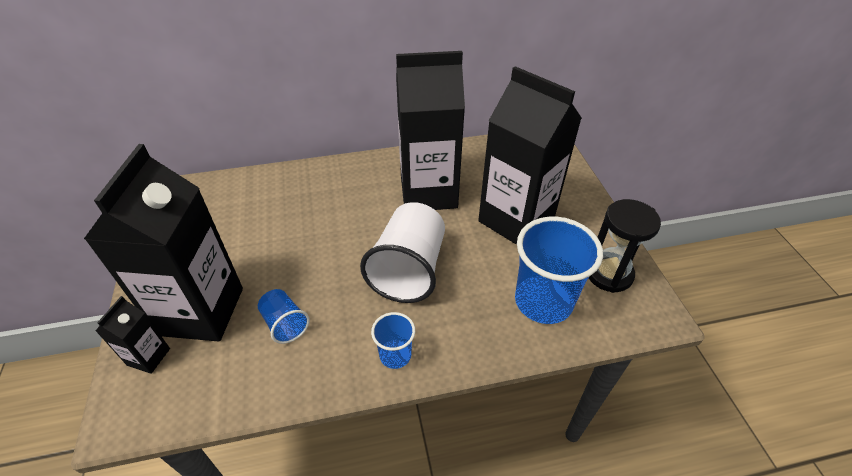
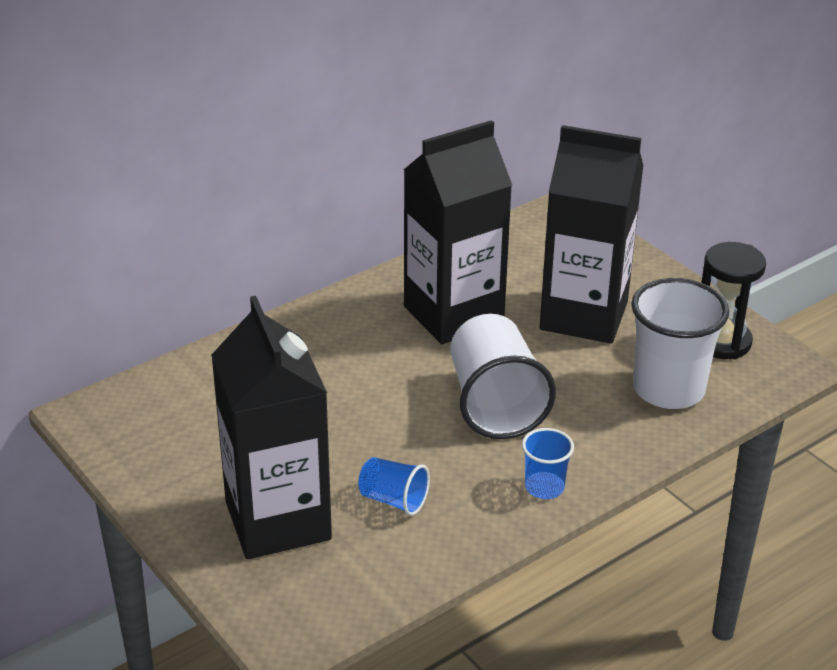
camera: 25 degrees left, 10 degrees down
black carton [95,296,170,374] -> none
blue cup [515,217,603,324] -> white cup [631,278,729,409]

